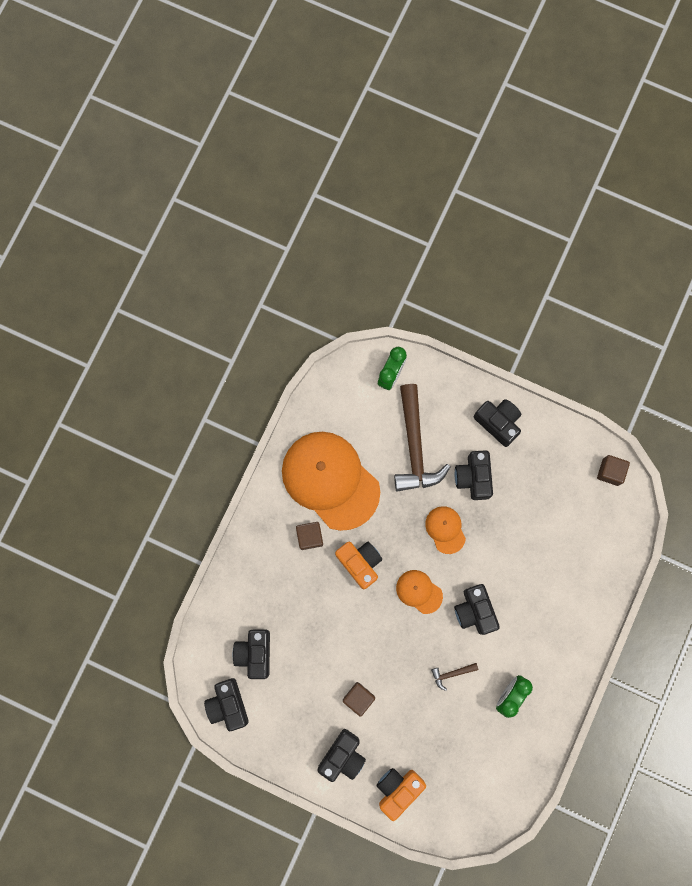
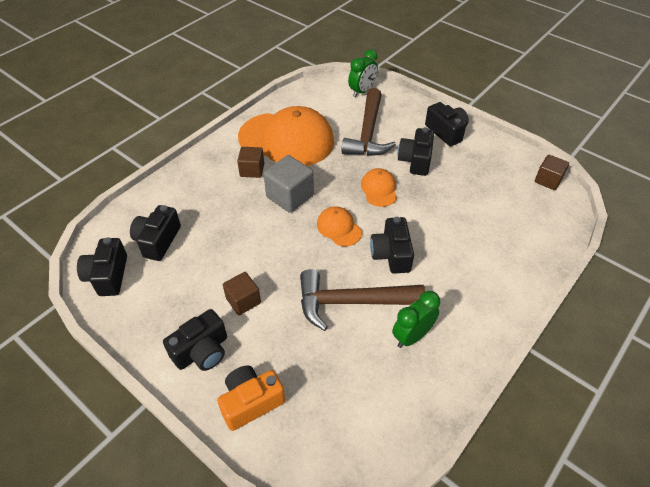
camera: 15 degrees right, 30 degrees down
orange cap [282,432,380,531] -> orange cap turned 135 degrees clockwise [238,106,334,166]
orange camera [335,542,382,590] -> grey cube [263,155,314,213]
brown hammer [431,663,479,691] -> brown hammer [300,269,425,331], size x2.40

